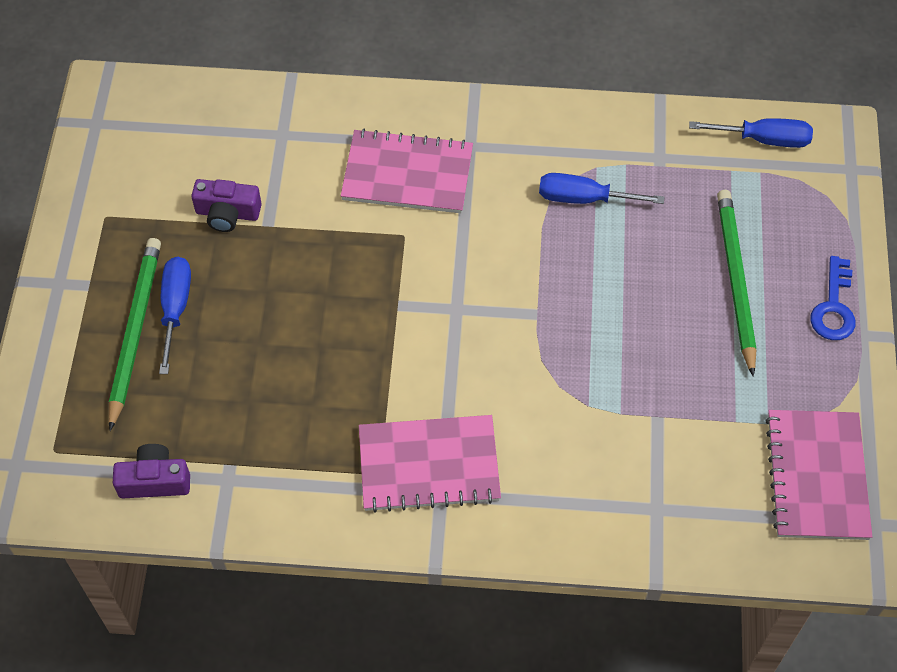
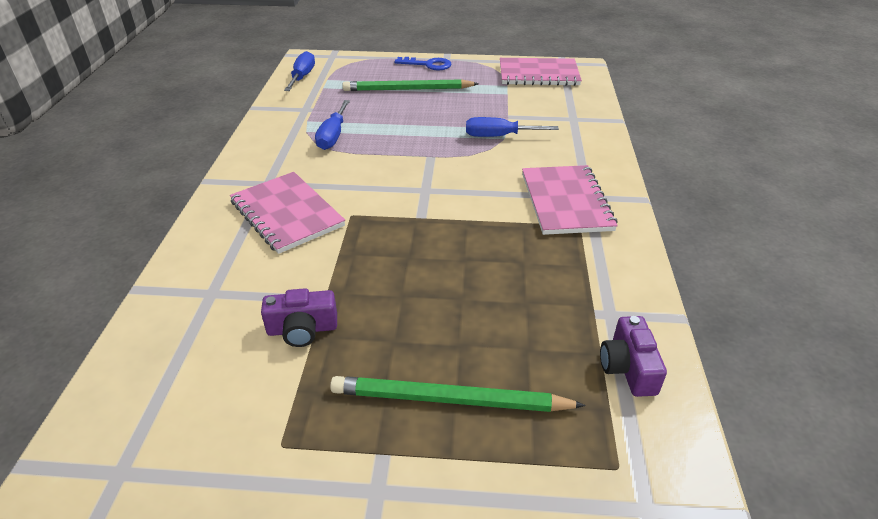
camera: 90 degrees left, 20 degrees down
blue screwdriver [159,257,191,374] -> blue screwdriver moved to [466,117,559,137]
purple camera [191,179,262,232] -> purple camera turned 75 degrees clockwise [261,288,337,347]
pink notebook [341,129,473,213] -> pink notebook turned 45 degrees counterclockwise [230,172,345,254]

